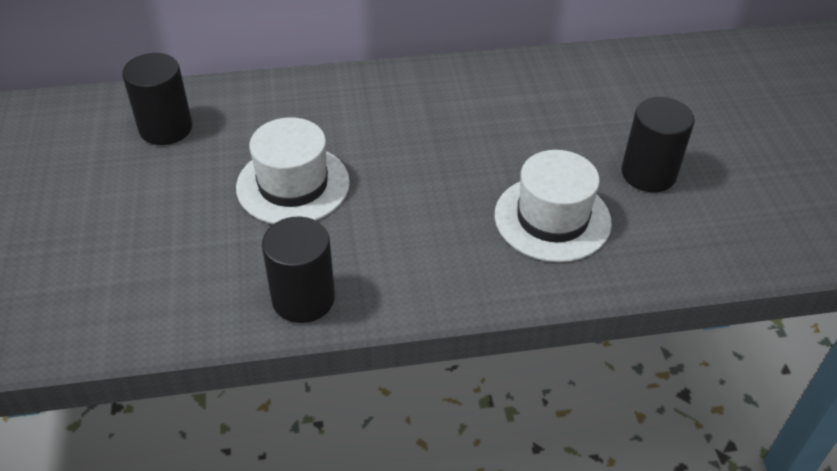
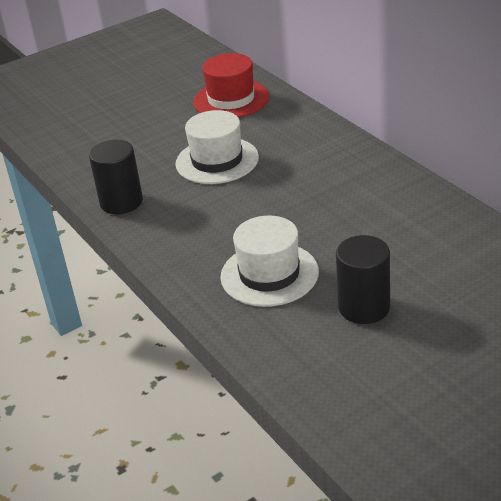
camera: 70 degrees right, 10 degrees down
black cylinder [122,53,192,145] -> red hat [193,53,269,118]

